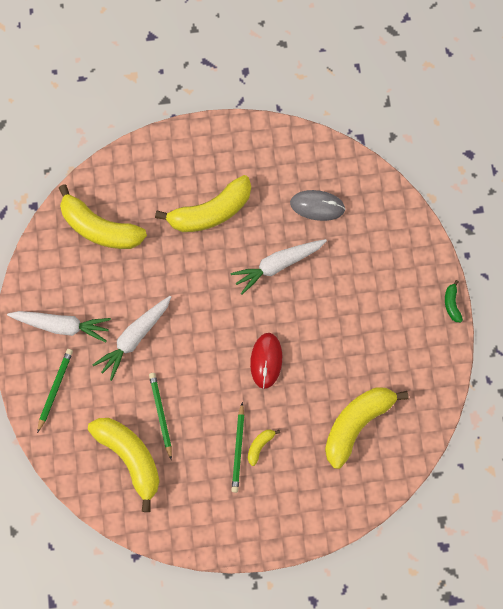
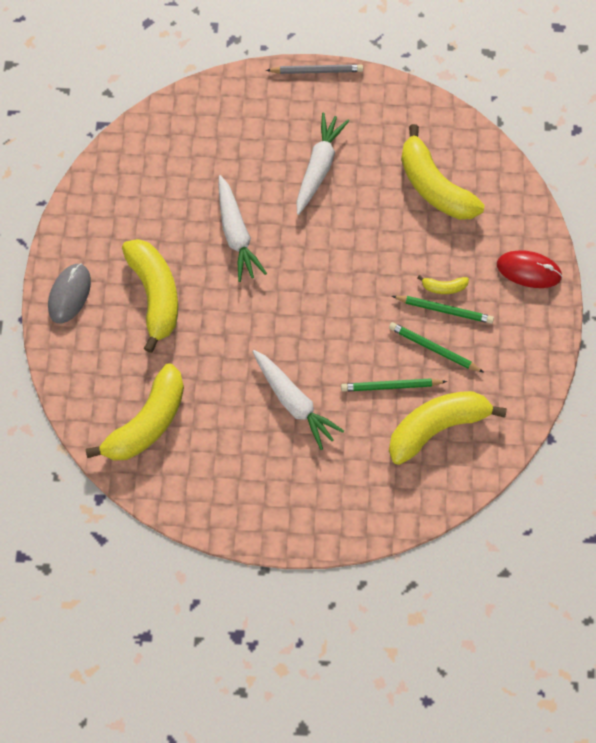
camera: 80 degrees left, 5 degrees down
white carrot [7,311,111,342] -> white carrot moved to [297,112,349,215]
green pencil [37,349,73,433] -> green pencil moved to [389,322,483,372]
yellow banana [248,430,280,466] -> yellow banana turned 45 degrees counterclockwise [417,275,469,294]
red mouse [250,333,282,389] -> red mouse moved to [497,250,563,288]
grey mouse [290,190,345,221] -> grey mouse moved to [48,264,91,324]
green banana [445,280,463,322] -> grey pencil [266,64,363,74]

